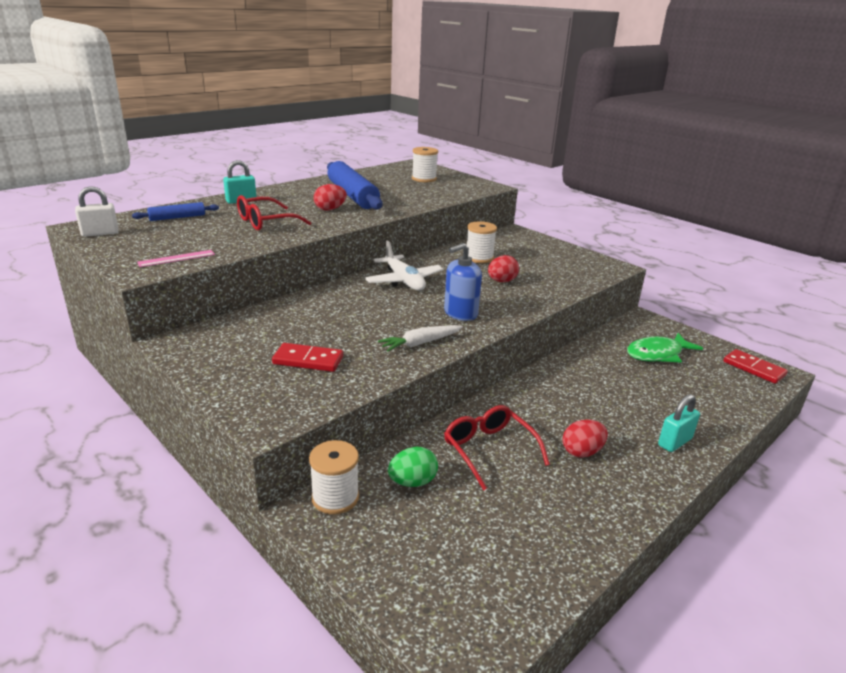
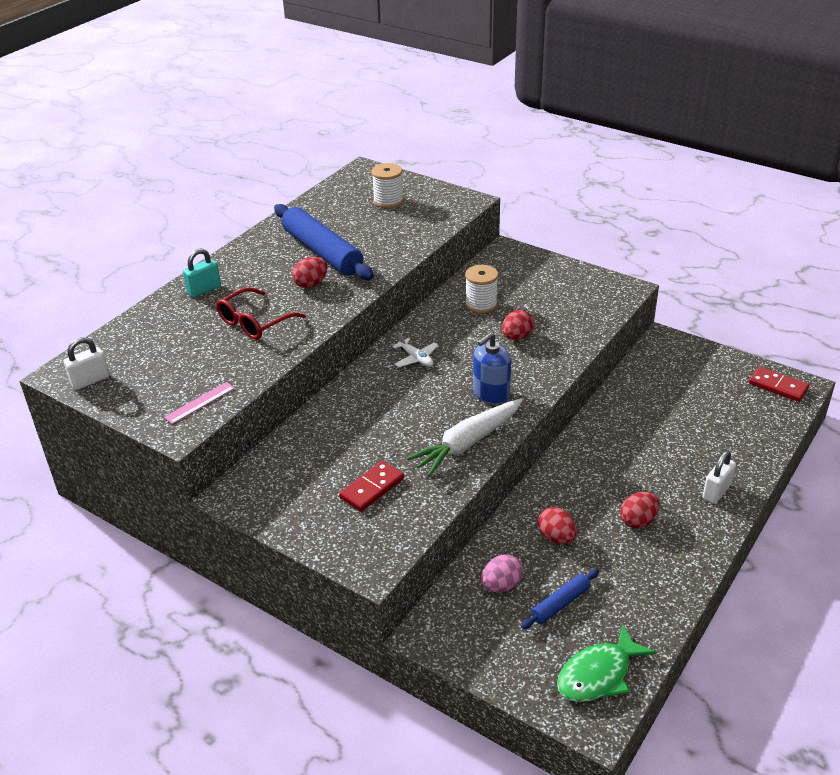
camera: 10 degrees left, 10 degrees up
blue rolling pin [132,202,219,221] -> blue rolling pin moved to [521,569,599,629]
red domino [272,343,343,372] -> red domino turned 45 degrees counterclockwise [339,461,404,512]
white spool [309,440,359,514] -> none
white plane [365,240,443,291] -> white plane [392,332,438,367], size x0.59
white carrot [378,325,463,352] -> white carrot [407,398,523,476], size x1.59
green egg [388,447,438,487] -> pink egg [481,554,523,592]
red glasses [444,405,550,491] -> red egg [538,507,577,544]
green fish [627,333,703,363] -> green fish moved to [557,624,656,702]
turquoise padlock [658,394,700,452] -> white padlock [702,451,736,504]

